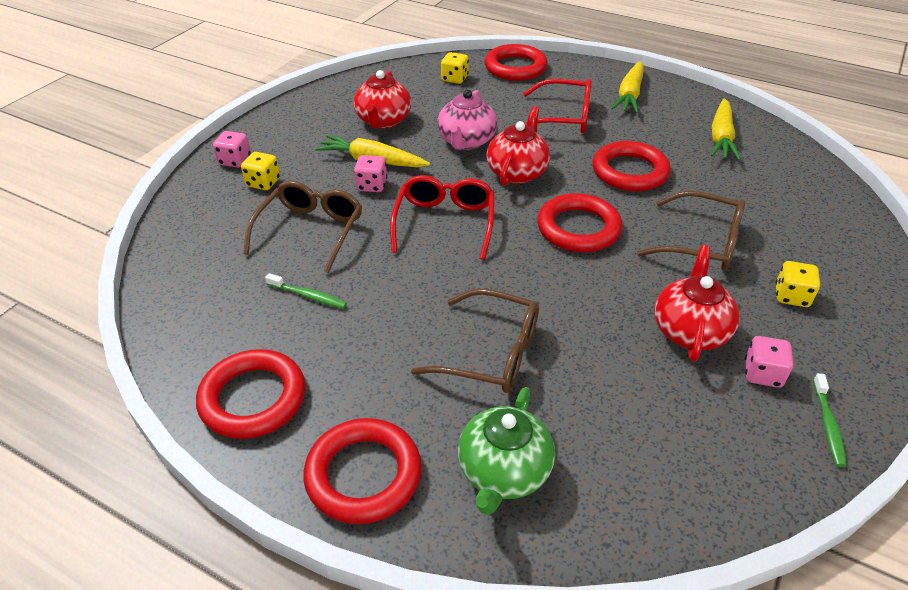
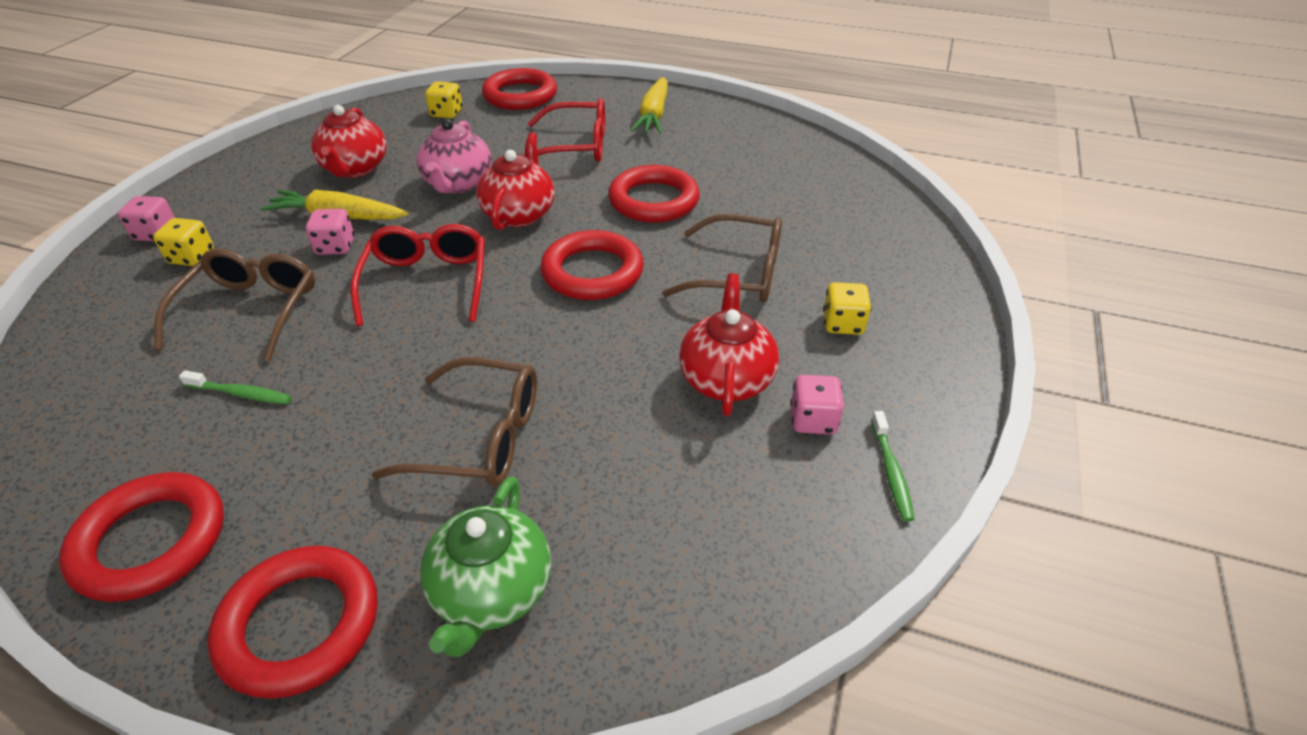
camera: 10 degrees left, 0 degrees up
yellow carrot [711,98,741,160] -> none

